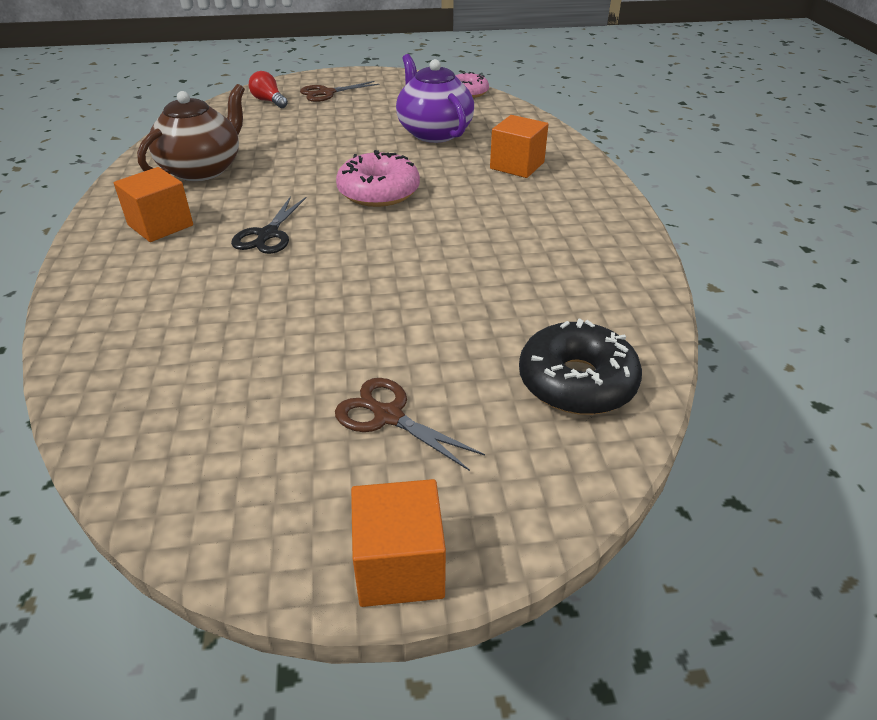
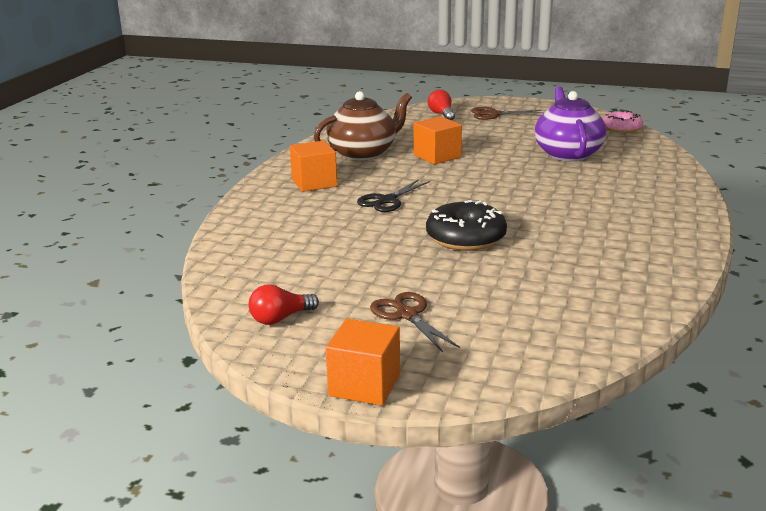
camera: 25 degrees right, 15 degrees down
pink donut [336,150,420,207] -> none
orange cube [490,115,548,178] -> orange cube moved to [414,116,462,164]
black donut [519,318,642,415] -> black donut moved to [426,200,507,251]
none -> red light bulb [249,284,319,325]

